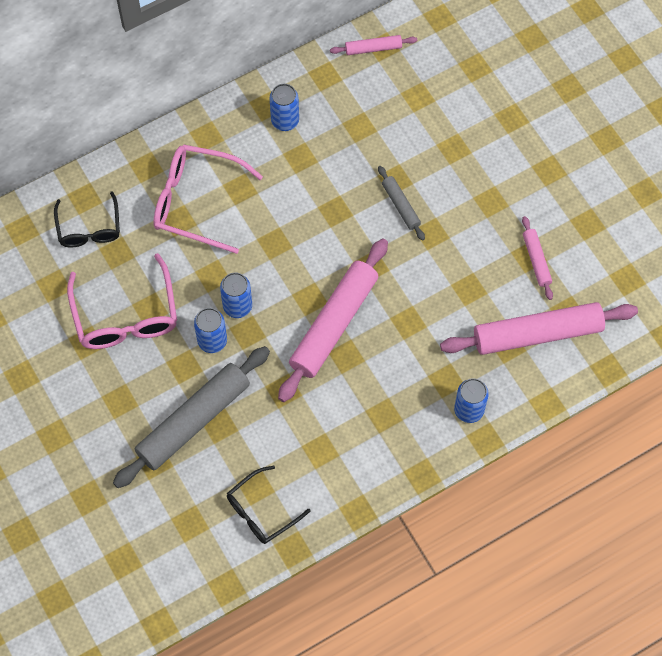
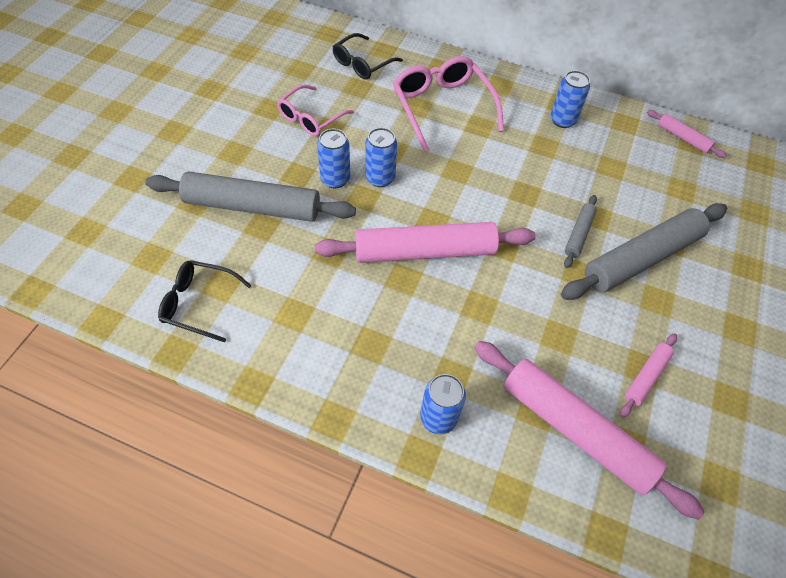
camera: 50 degrees right, 10 degrees down
pink glasses [67,253,177,349] -> pink glasses [277,84,354,136], size x0.64
none -> grey rolling pin [561,203,727,300]

